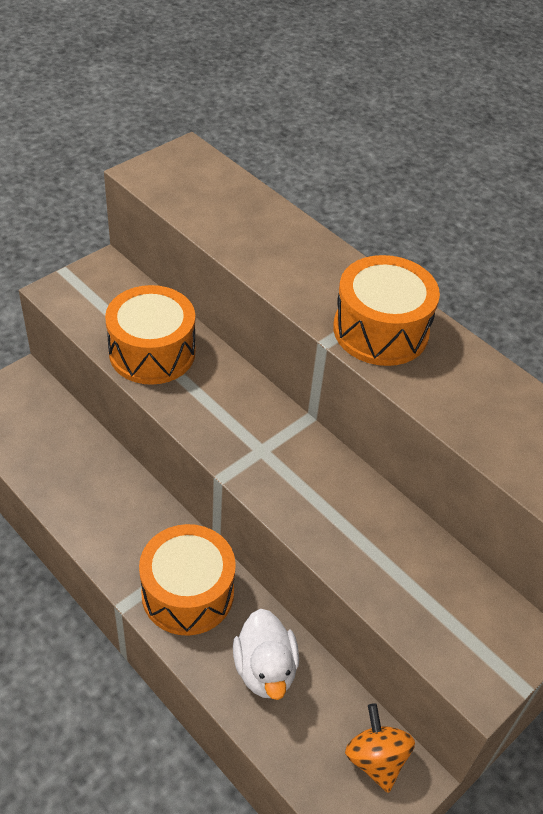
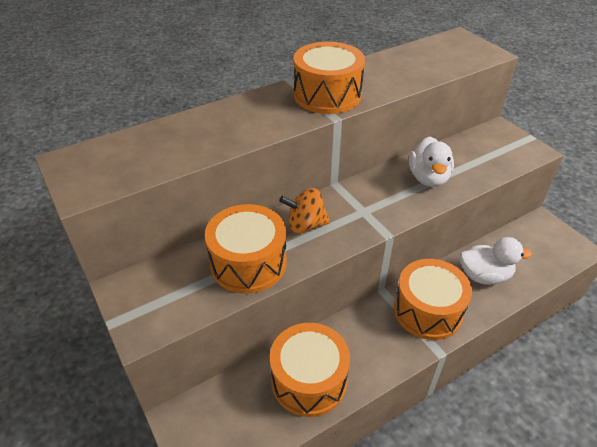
camera: 75 degrees left, 5 degrees down
orange spinning top [345,703,415,793] -> orange spinning top moved to [279,188,330,233]
none -> orange drum [270,323,350,417]
none -> white duck [409,137,454,187]

